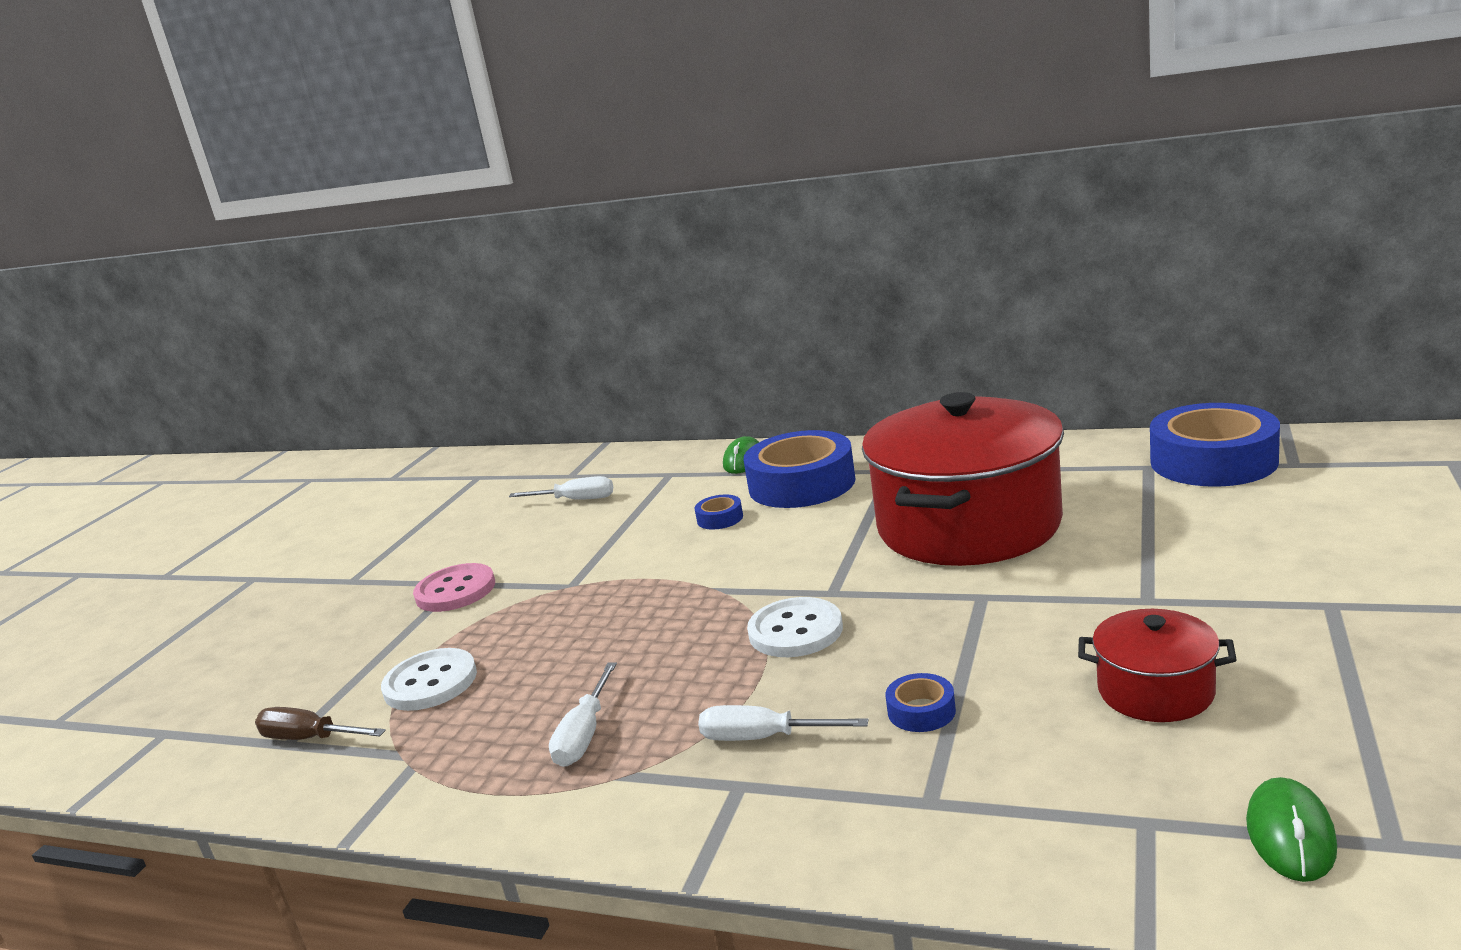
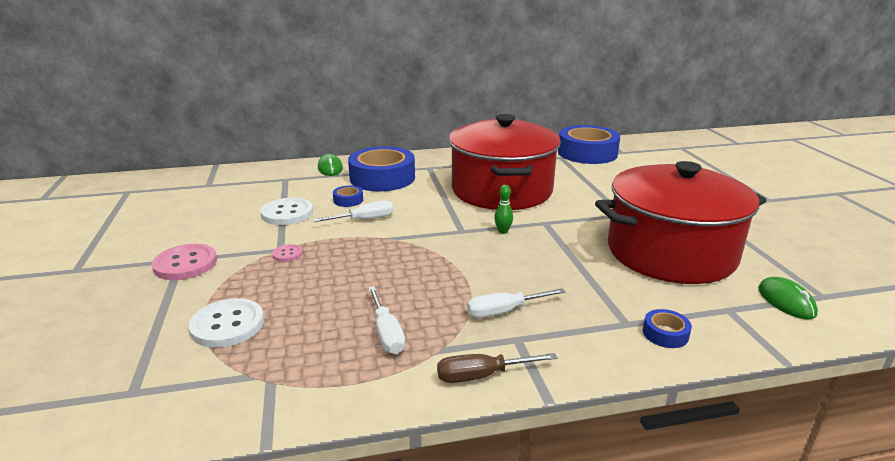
camera: 35 degrees left, 5 degrees up
brown screwdriver [255,707,386,740] -> brown screwdriver moved to [437,353,558,383]
white screwdriver [509,476,613,500] -> white screwdriver moved to [313,201,393,222]
white button [747,597,843,657] -> white button moved to [260,198,313,225]
blue tape [885,673,956,732] -> blue tape moved to [643,309,692,348]
red pot [1078,609,1237,722] -> red pot [595,161,767,284], size x2.22
none -> pink button [272,244,303,262]
none -> green bowling pin [494,185,513,234]

